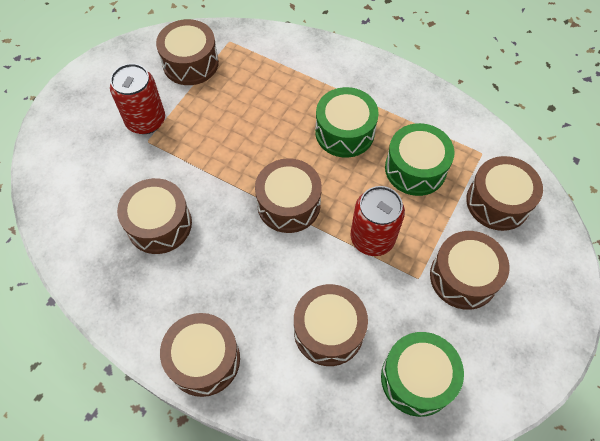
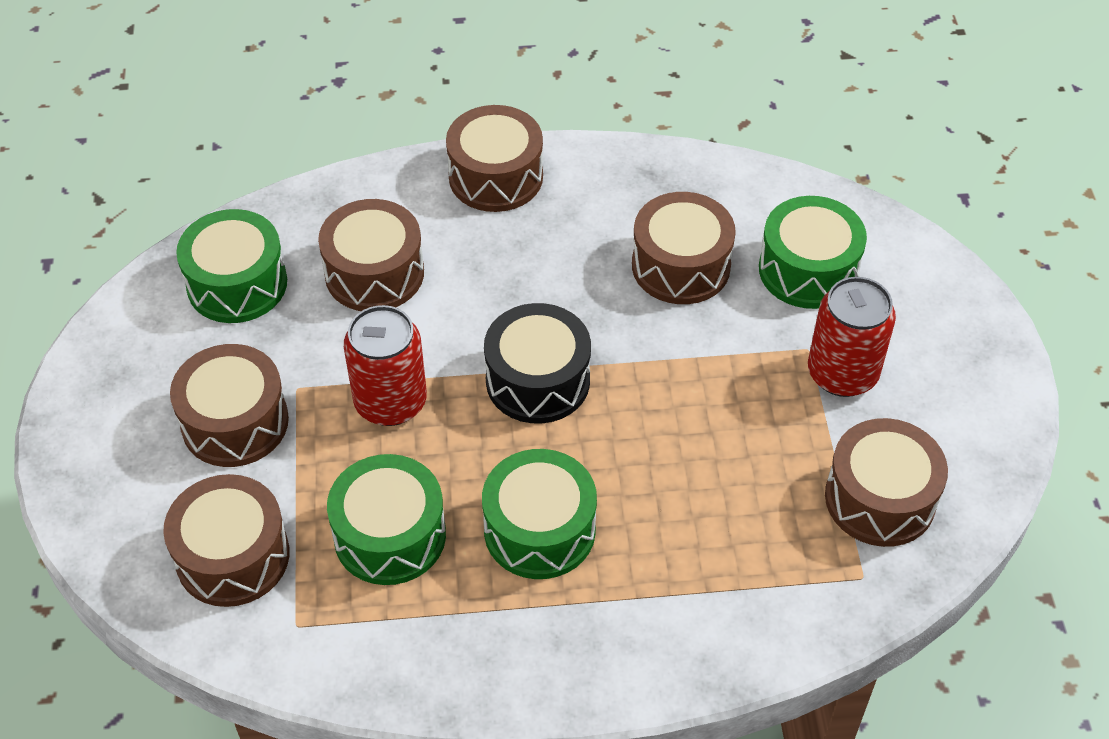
camera: 145 degrees right, 10 degrees down
brown drum [255,158,322,233] -> black drum [484,303,591,424]
none -> green drum [759,196,867,309]

